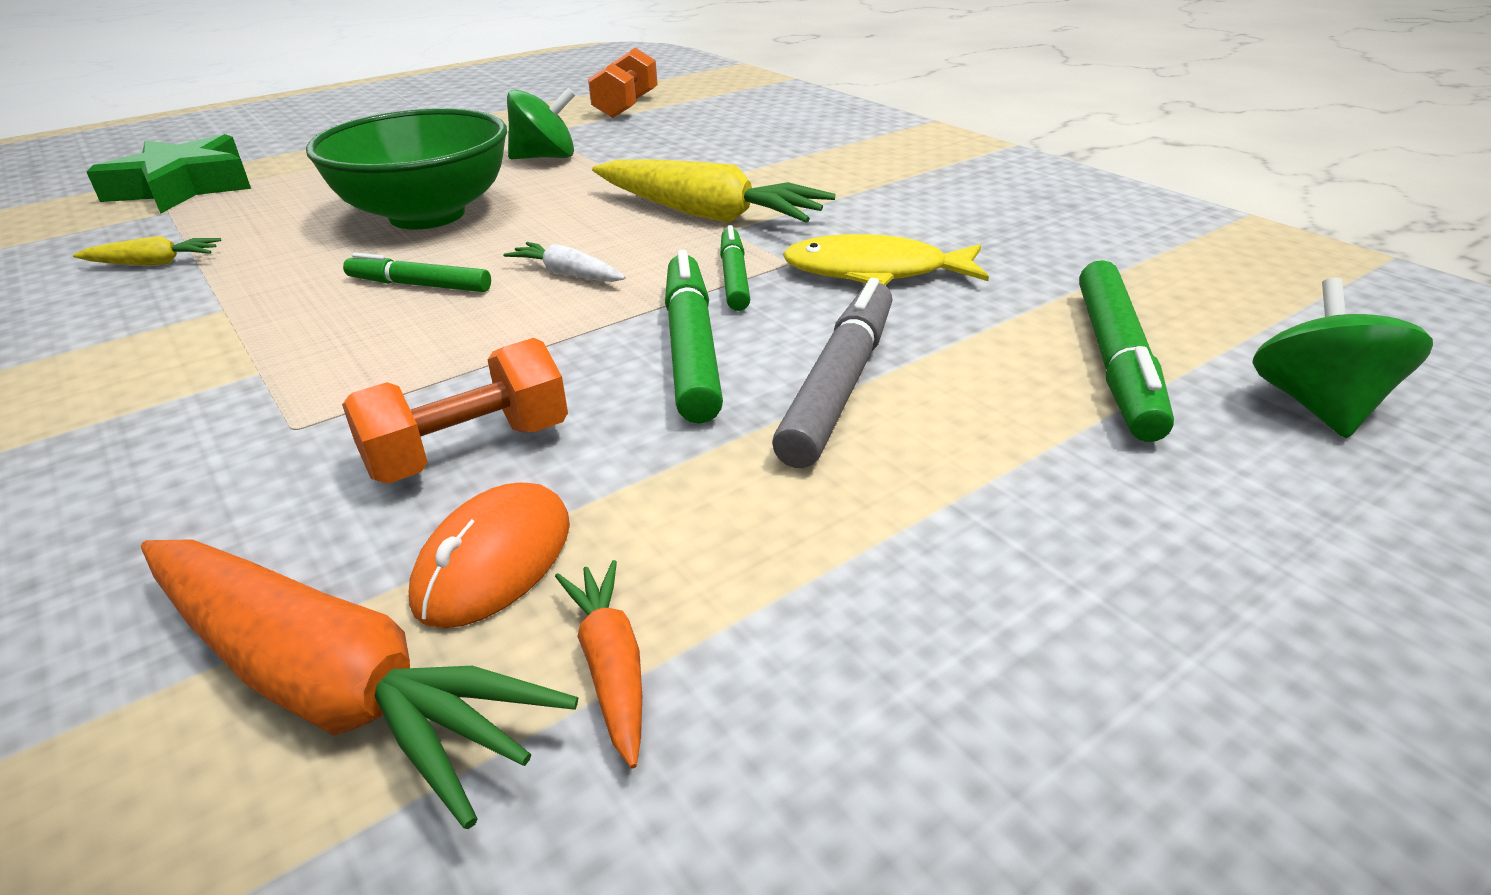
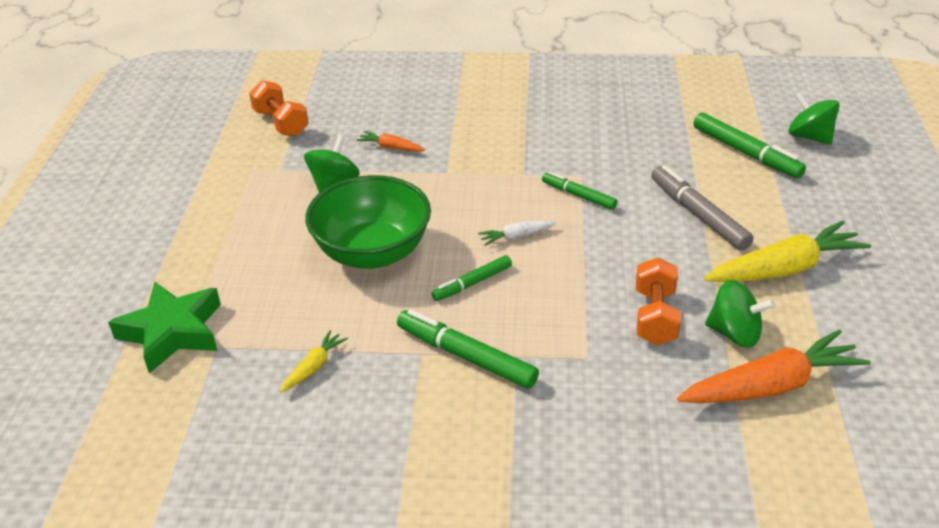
camera: 50 degrees left, 5 degrees up
orange mouse [409,483,570,628] -> green spinning top [705,280,776,348]
orange carrot [555,560,642,768] -> orange carrot moved to [357,131,425,152]
yellow carrot [592,159,836,223] -> yellow carrot moved to [704,220,871,282]
green marker [665,250,723,424] -> green marker moved to [397,309,539,389]
yellow fish [783,234,989,286] -> none

